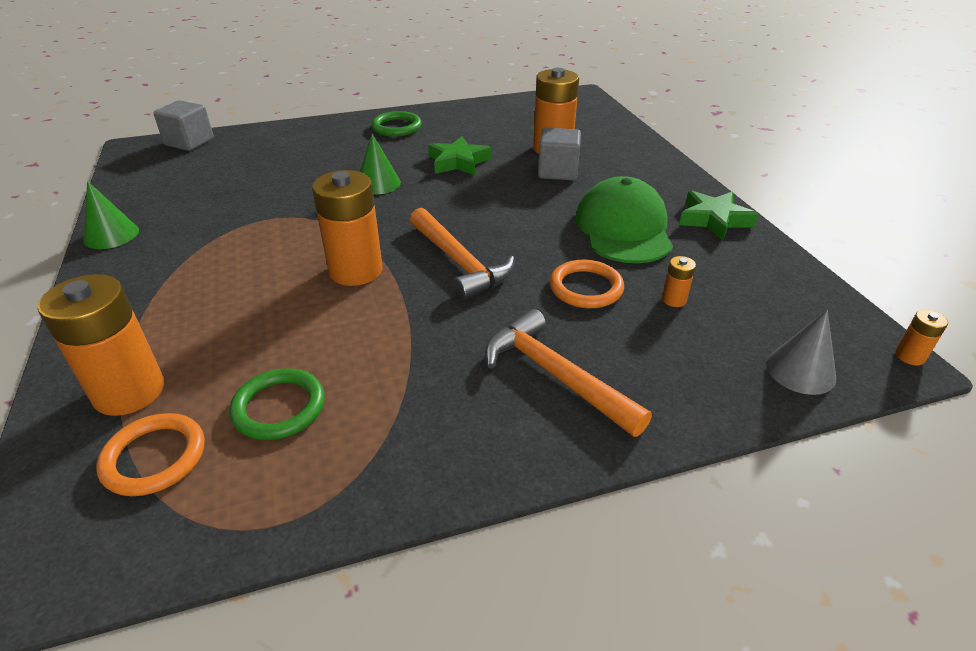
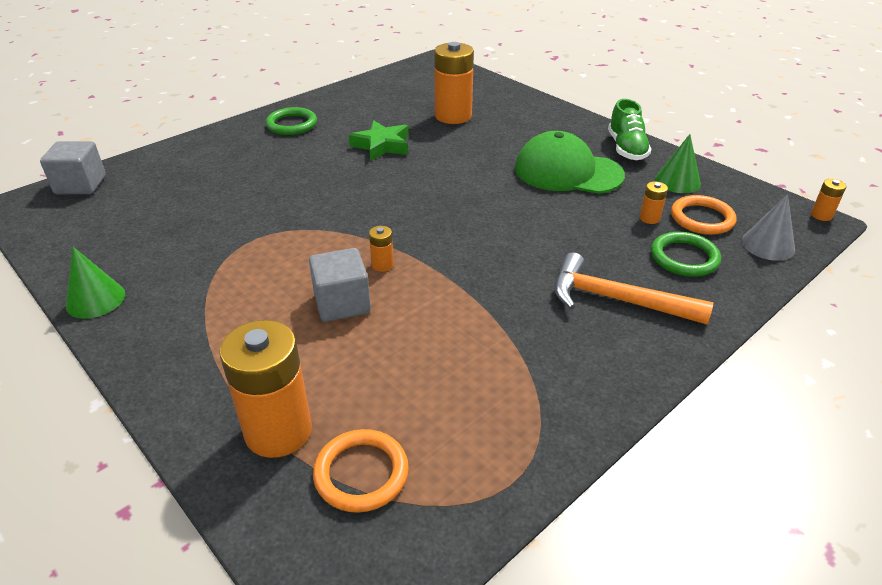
camera: 25 degrees left, 0 degrees up
green ring [229,368,325,440] -> green ring moved to [651,232,721,277]
orange battery [312,170,382,286] -> orange battery [369,226,394,272], size x0.44
green cone [360,133,401,195] -> green cone moved to [655,134,701,193]
orange hammer [410,208,515,300] -> none
grey cube [538,128,581,180] -> grey cube moved to [309,248,371,322]
orange ring [550,260,624,308] -> orange ring moved to [671,195,736,235]
green cap [576,176,673,263] -> green cap turned 45 degrees counterclockwise [515,131,625,194]
green star [679,190,759,241] -> green shoe [608,99,651,160]

